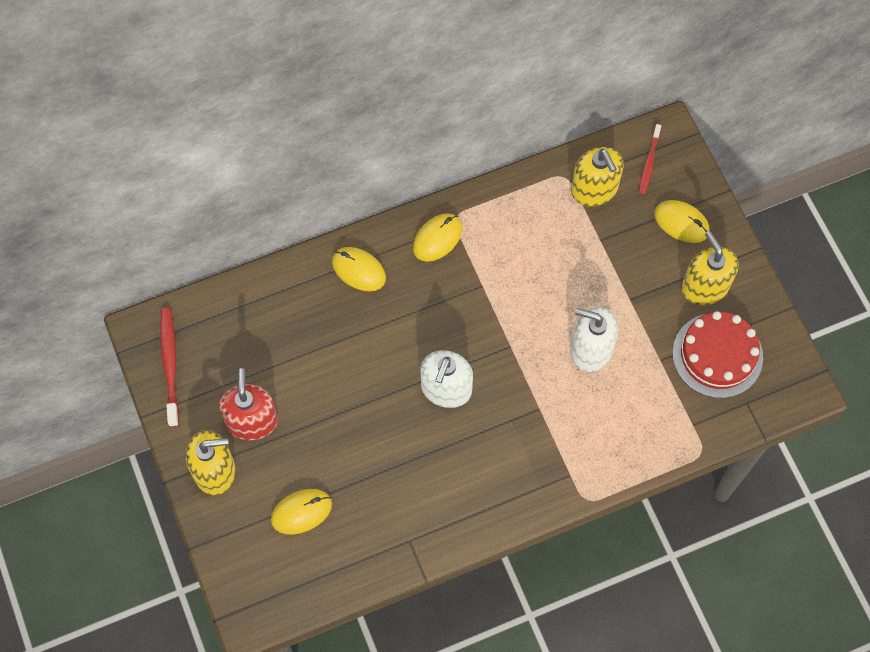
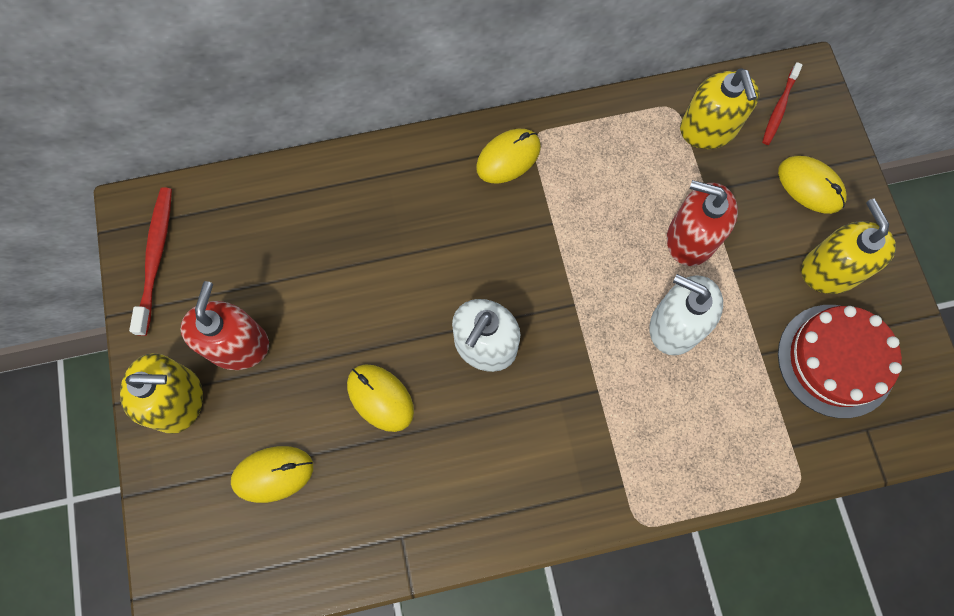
camera: 10 degrees right, 5 degrees up
yellow mouse [332,247,386,291] -> yellow mouse moved to [347,364,414,432]
none -> red soap dispenser [667,180,738,266]

